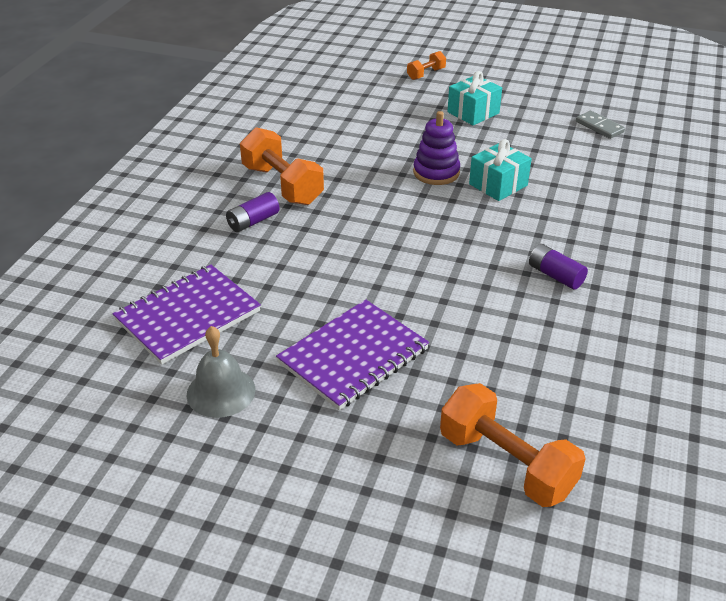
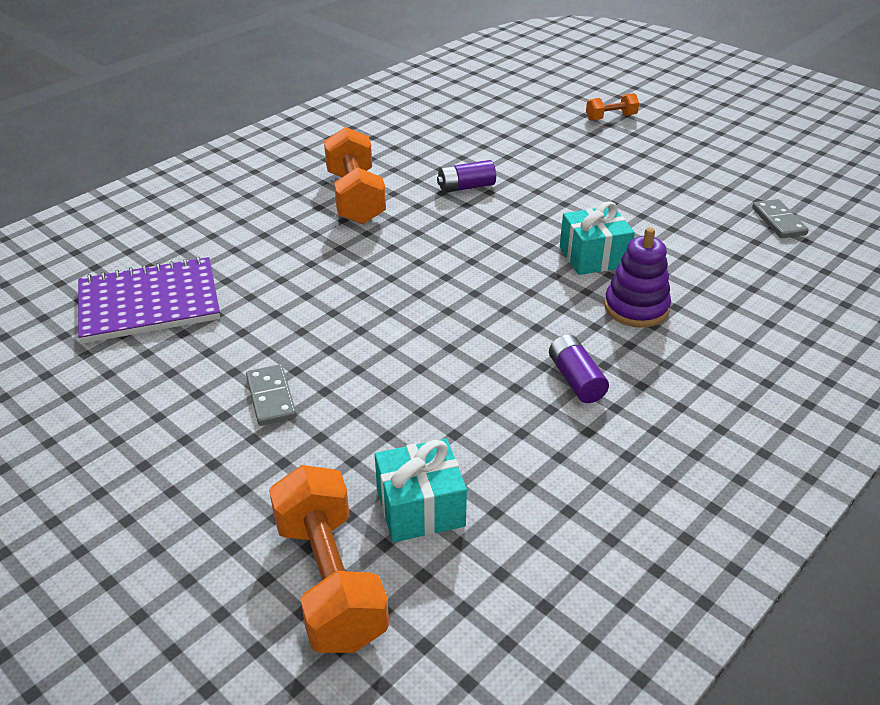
camera: 25 degrees right, 0 degrees up
grey bell [187,326,255,418] -> none
purple battery [226,192,280,232] -> purple battery moved to [437,160,496,193]
purple notebook [276,300,429,410] -> grey domino [246,364,297,426]
purple stacking toy [413,111,460,185] -> purple stacking toy moved to [604,227,671,328]
turquoise gift [447,71,502,125] -> turquoise gift moved to [375,439,467,542]

